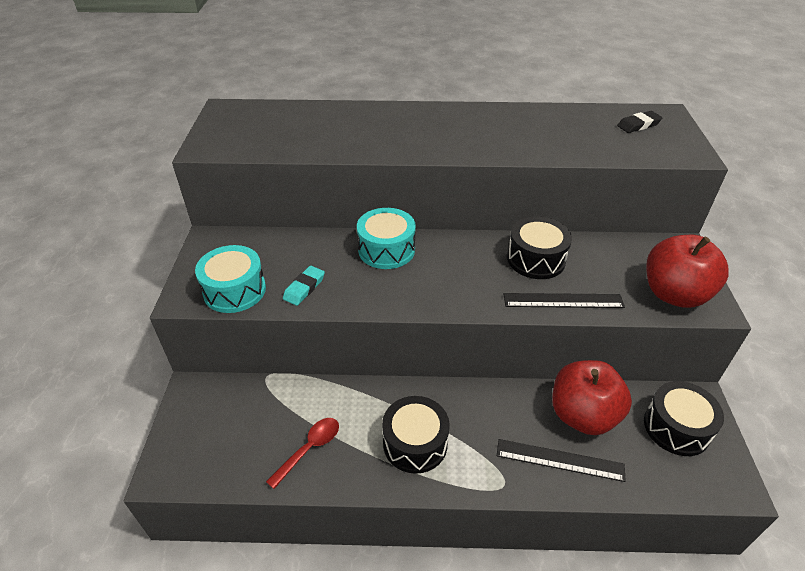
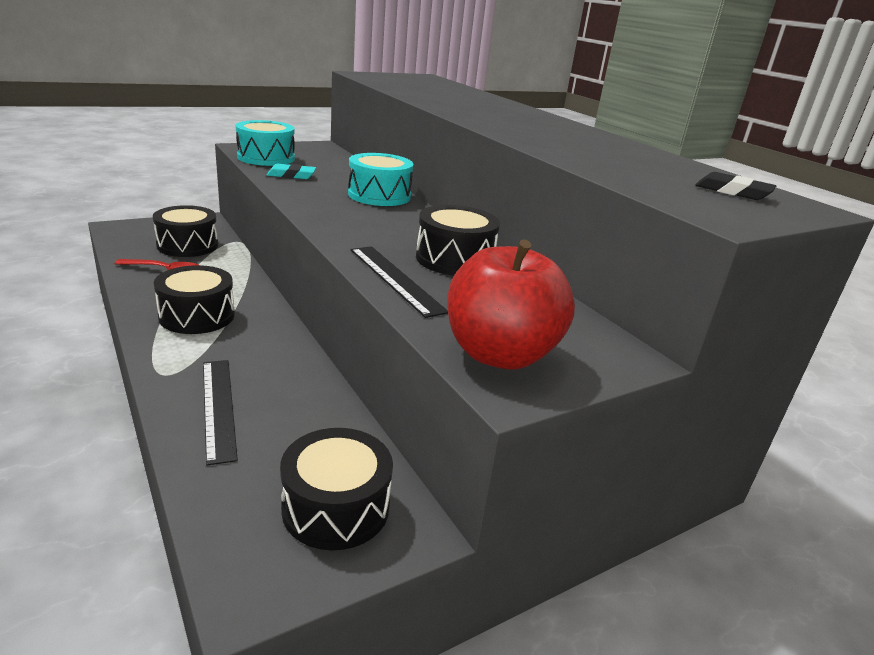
camera: 55 degrees right, 15 degrees down
red apple [552,360,632,435] -> none
none -> black drum [153,205,218,257]

